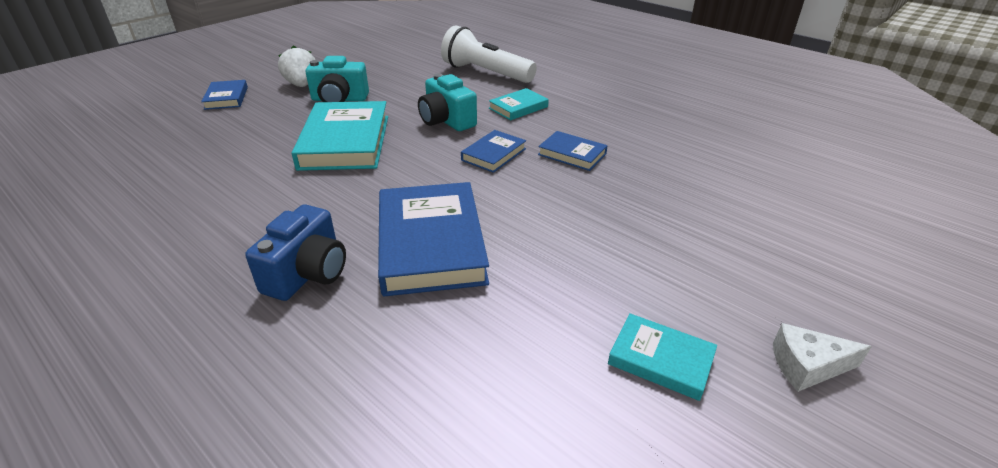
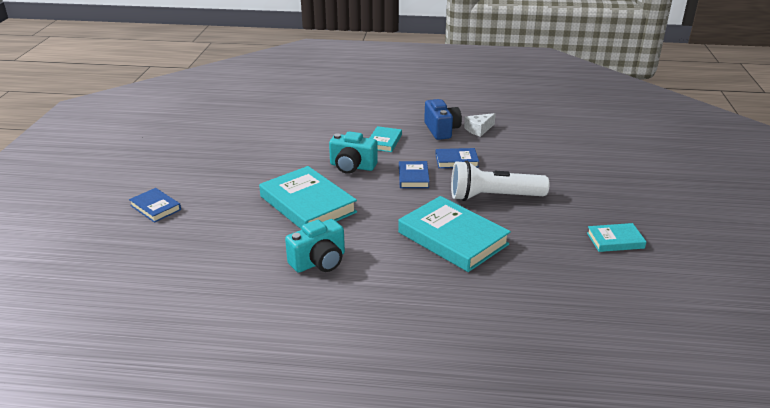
camera: 35 degrees left, 5 degrees down
blue camera [245,204,346,301] -> blue camera moved to [424,99,462,140]
white strawberry [278,45,315,87] -> none
turquoise camera [305,56,369,102] -> turquoise camera moved to [285,219,345,273]
blue book [378,182,489,296] -> turquoise book [398,196,511,272]
white flashlight [441,25,537,83] -> white flashlight moved to [451,161,549,201]
white cheese [773,323,872,392] -> white cheese moved to [464,113,496,137]

